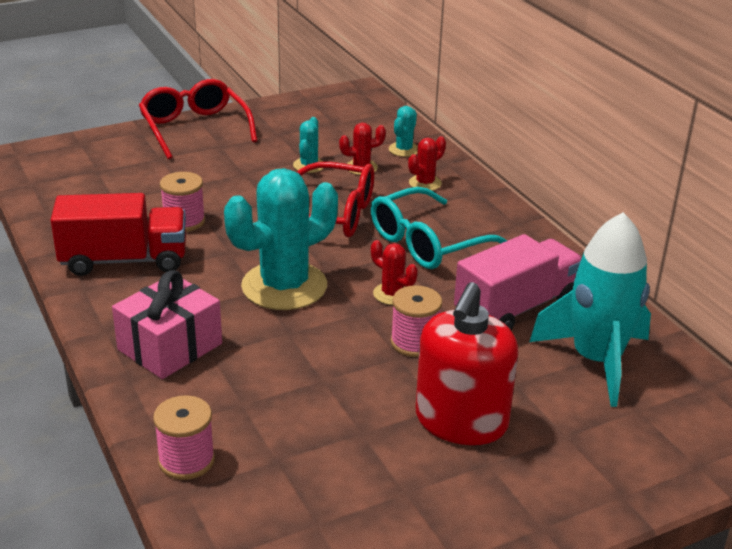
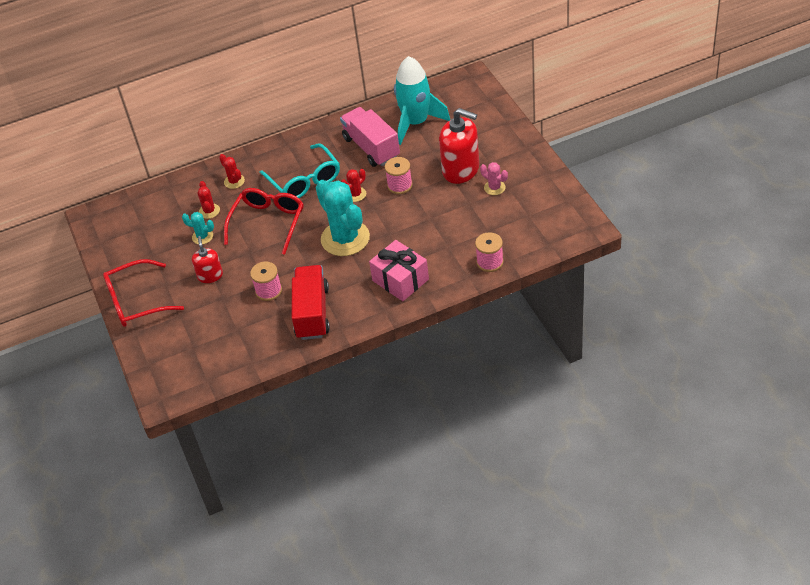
camera: 80 degrees left, 15 degrees up
turquoise cactus [389,106,418,157] -> none
none -> red soap dispenser [192,236,223,283]
none -> pink cactus [480,162,508,195]

